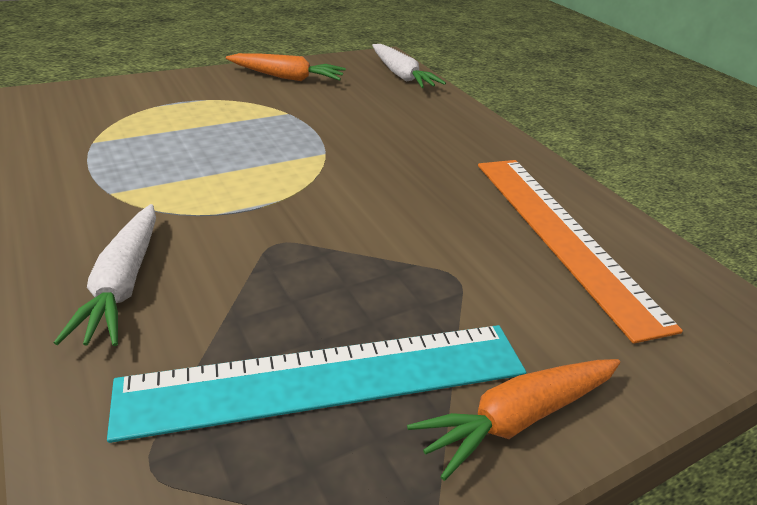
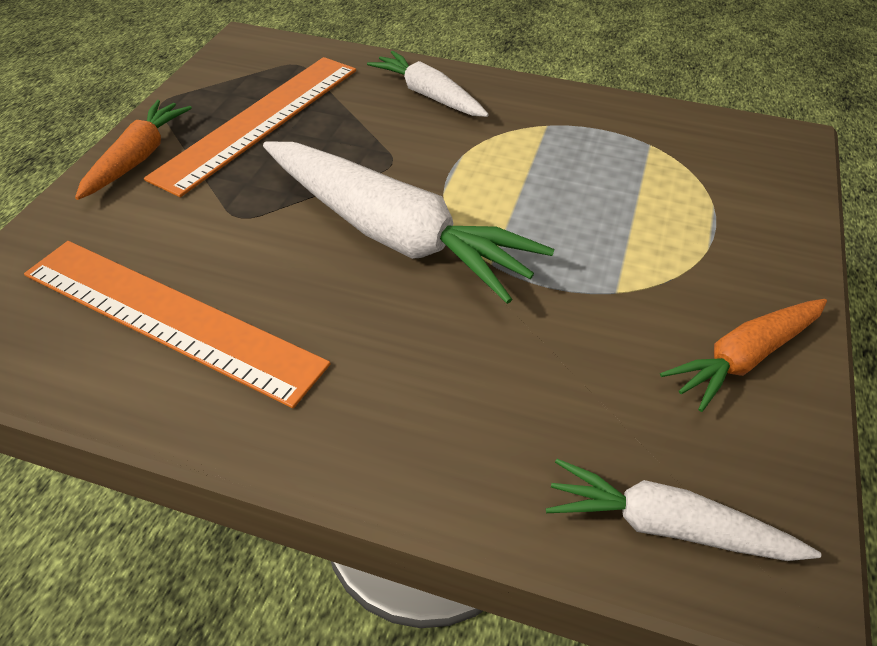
camera: 140 degrees right, 10 degrees up
turquoise ruler [107,325,526,443] -> orange ruler [144,57,356,197]
none -> white carrot [263,142,554,304]

